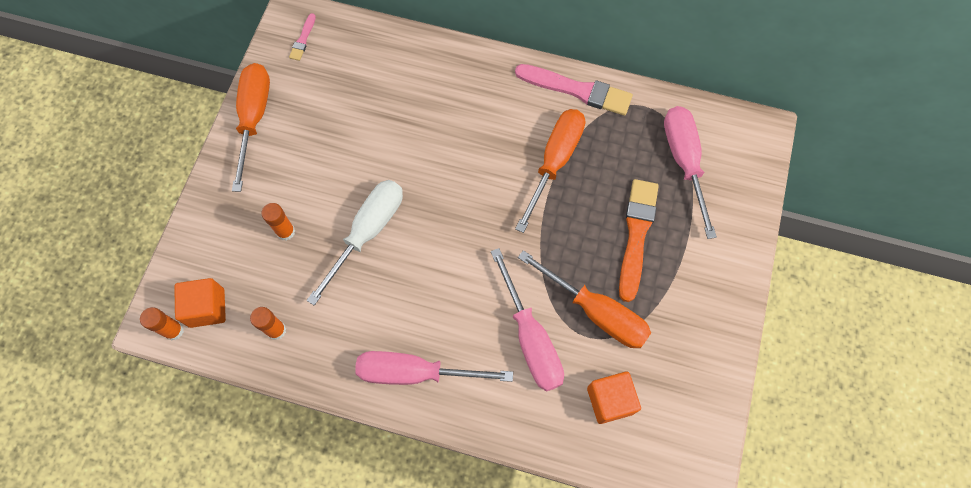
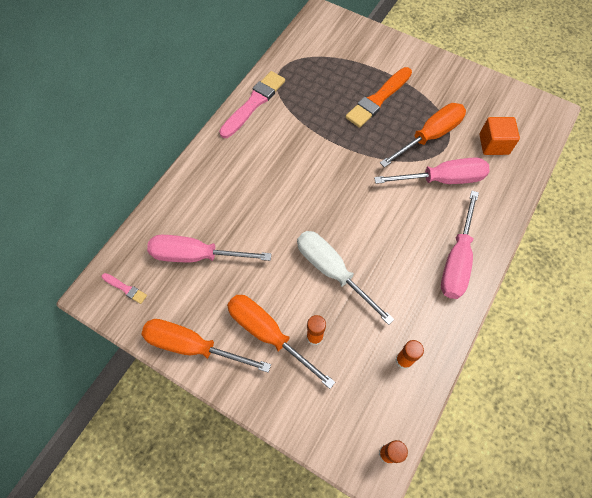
camera: 75 degrees left, 5 degrees down
orange cube [174,278,226,328] -> none
orange screwdriver [515,109,585,233] -> orange screwdriver moved to [227,295,335,389]
orange brush [619,179,659,302] -> orange brush turned 75 degrees counterclockwise [346,67,412,128]
pink screwdriver [664,106,717,239] -> pink screwdriver moved to [147,235,271,262]

